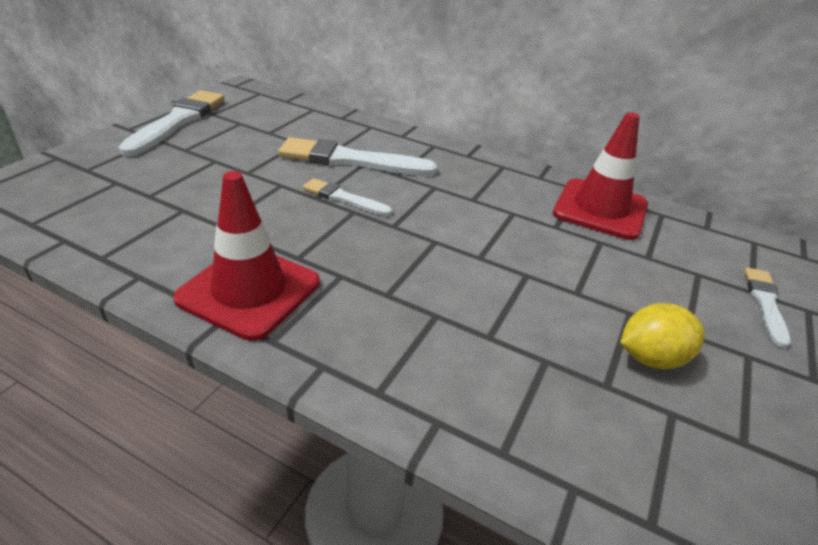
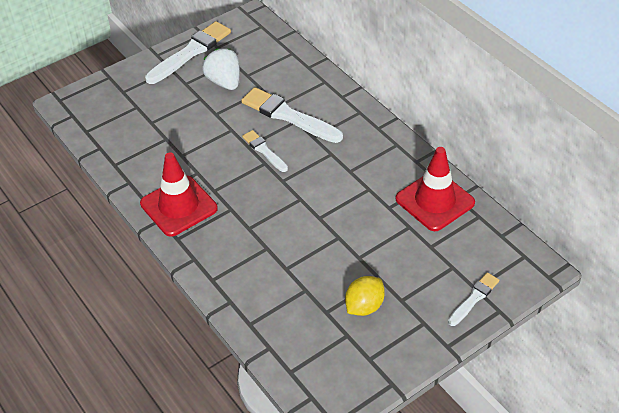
camera: 30 degrees right, 10 degrees up
yellow lemon [620,303,704,369] -> yellow lemon turned 60 degrees counterclockwise [345,276,385,316]
none -> white strawberry [202,48,240,90]

